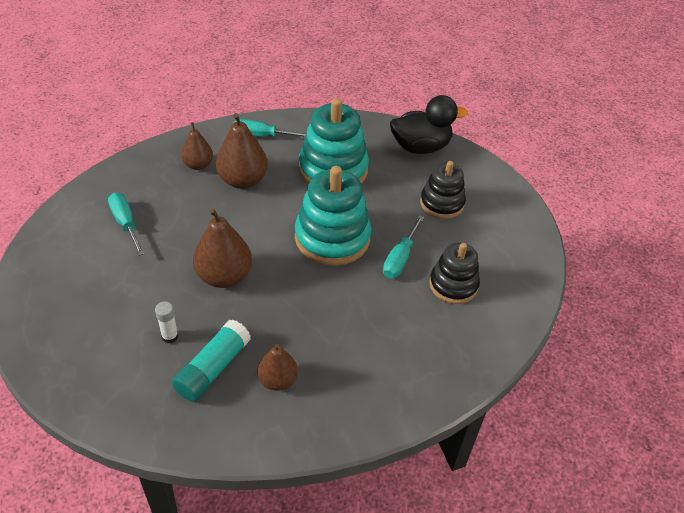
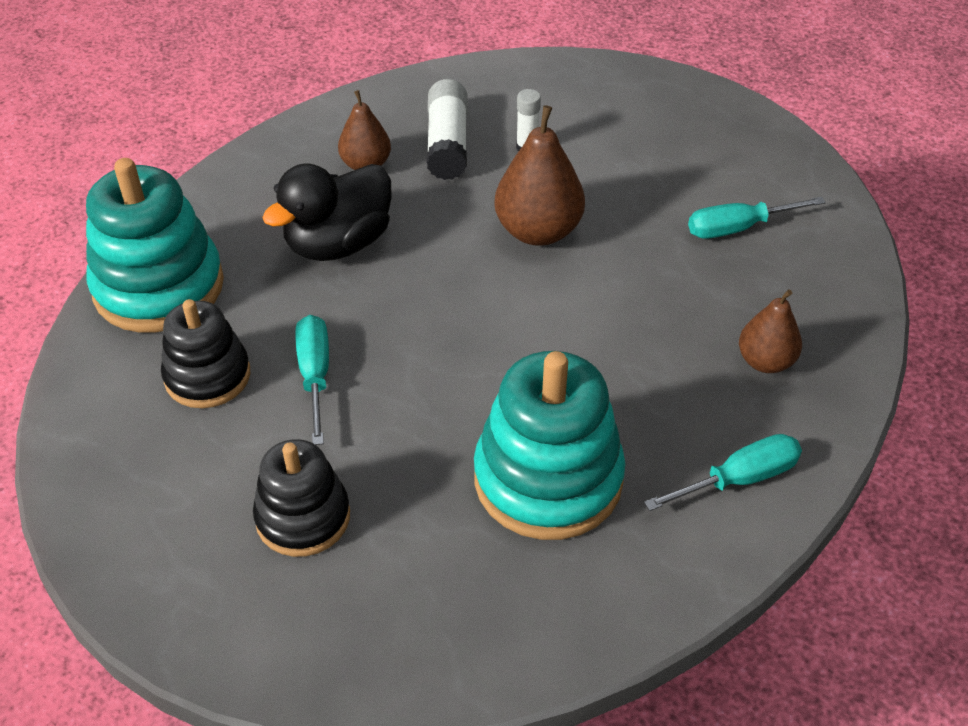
camera: 150 degrees right, 0 degrees up
turquoise screwdriver [108,193,145,256] -> turquoise screwdriver turned 135 degrees clockwise [688,197,826,239]
turquoise glue stick [172,319,251,402] -> white glue stick [426,79,468,180]
brown pear [216,113,268,189] -> none
turquoise stacking toy [295,166,371,266] -> turquoise stacking toy moved to [86,158,224,333]
black duck [390,95,468,154] -> black duck moved to [262,163,392,261]

